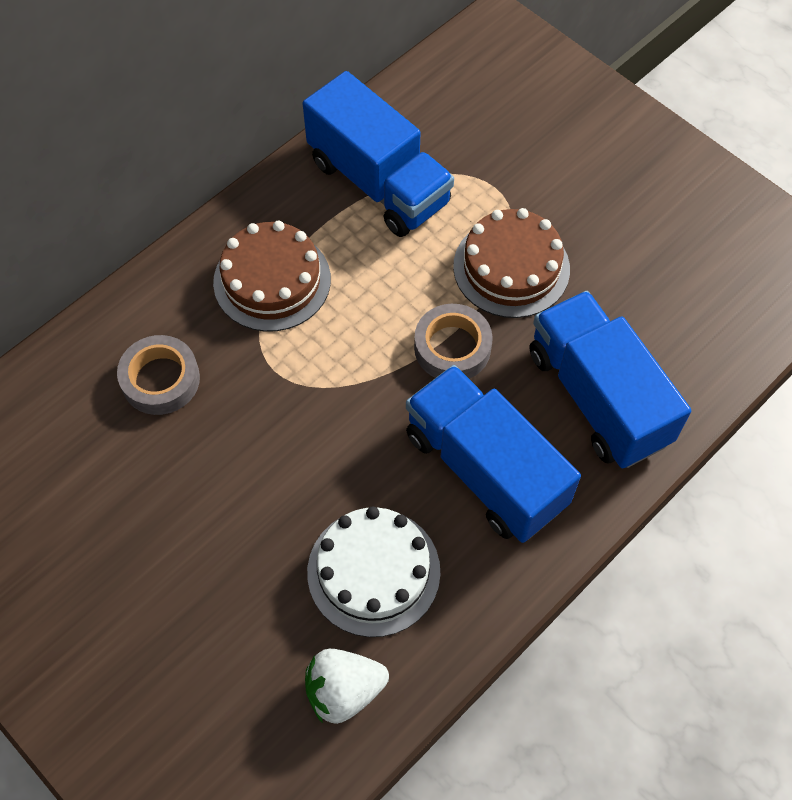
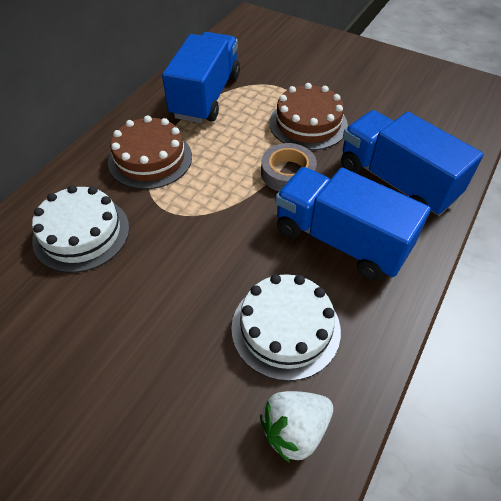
camera: 15 degrees left, 10 degrees down
grey tape [117,335,200,415] -> white cake [32,185,129,273]
blue truck [302,71,454,237] -> blue truck turned 105 degrees counterclockwise [162,32,240,123]

